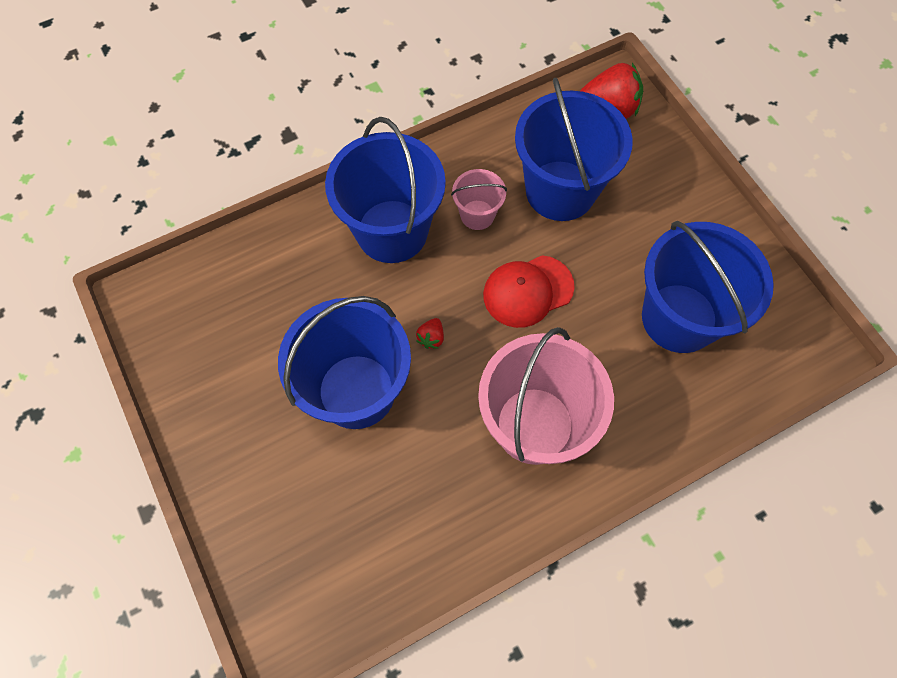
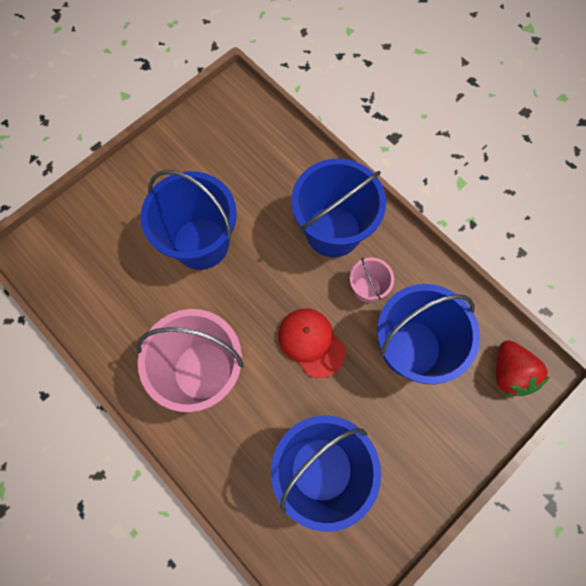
camera: 75 degrees right, 5 degrees up
red strawberry [416,318,444,349] -> none

